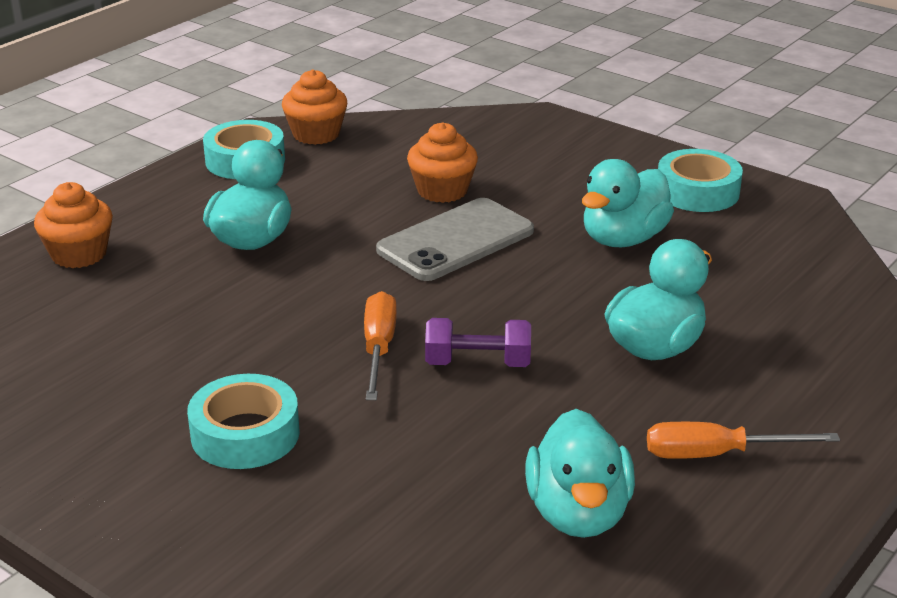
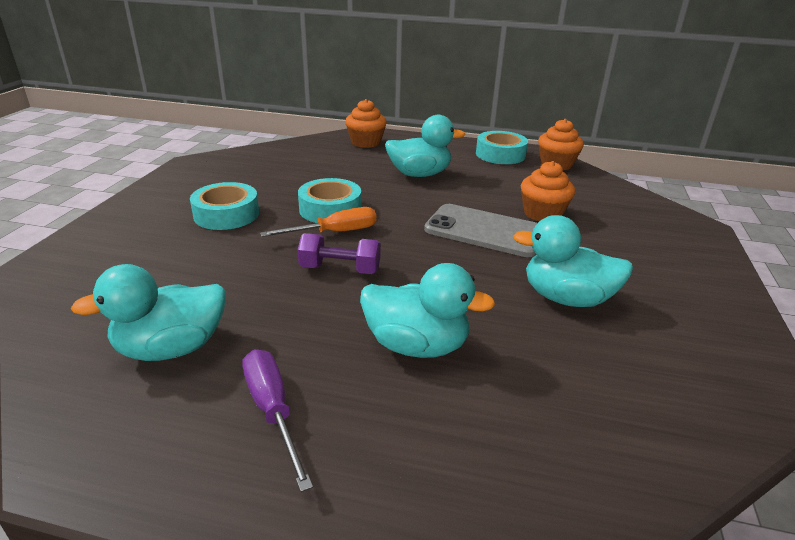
camera: 65 degrees right, 0 degrees up
purple dumbbell [425,318,531,367] -> purple dumbbell turned 60 degrees counterclockwise [298,233,381,274]
orange screwdriver [647,422,840,459] -> purple screwdriver [242,349,313,492]
turquoise tape [658,149,743,212] -> turquoise tape moved to [298,178,361,223]

